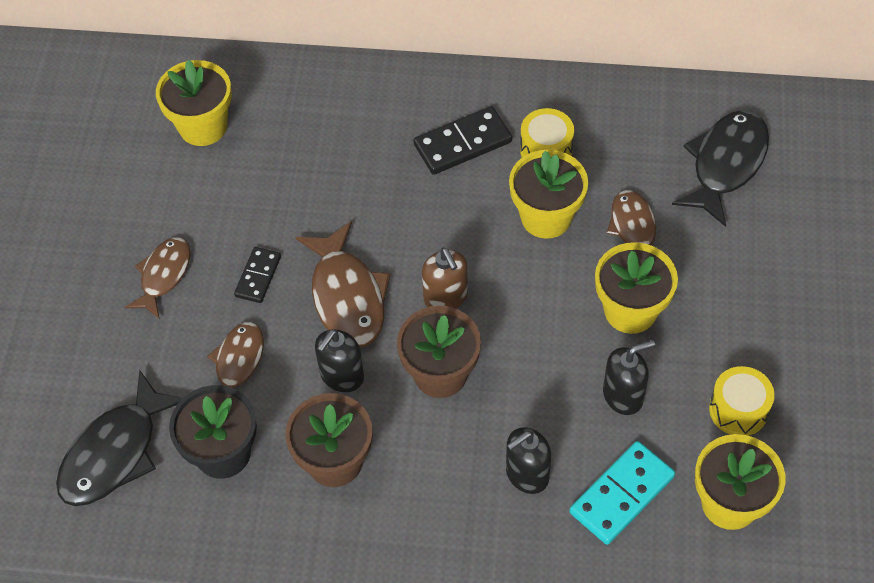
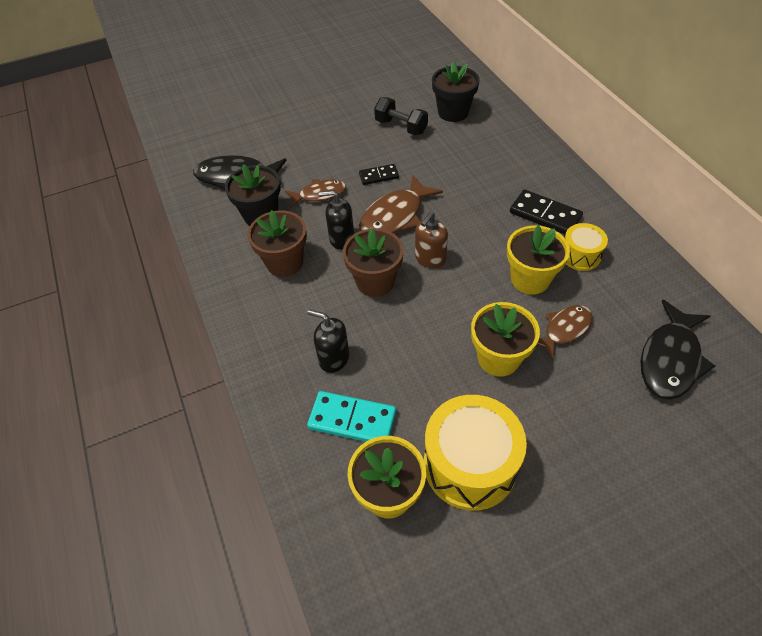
camera: 60 degrees right, 5 degrees down
brown fish [125,237,191,319] -> none
yellow flower pot [156,60,232,146] -> black flower pot [432,61,480,122]
black soap dispenser [603,340,655,415] -> none
black fish [672,110,769,227] -> black fish turned 120 degrees clockwise [641,299,715,399]
yellow drum [709,366,775,436] -> yellow drum [424,395,527,511], size x1.85
none -> black dumbbell [374,97,428,135]

